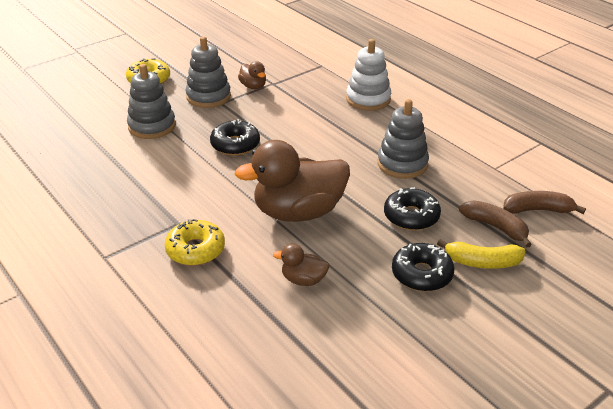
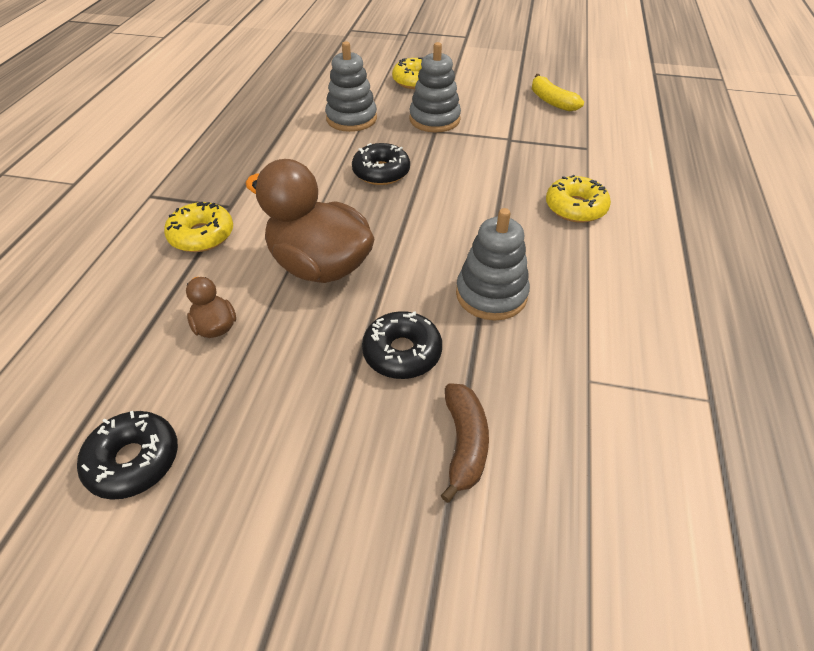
camera: 50 degrees right, 10 degrees up
brown duck [238,61,266,89] -> none
white stacking toy [346,39,391,111] -> yellow donut [546,175,611,223]
black donut [392,243,454,291] -> black donut moved to [77,411,178,500]
yellow banana [437,239,526,269] -> yellow banana moved to [532,74,584,111]
brown banana [503,191,586,214] -> none

